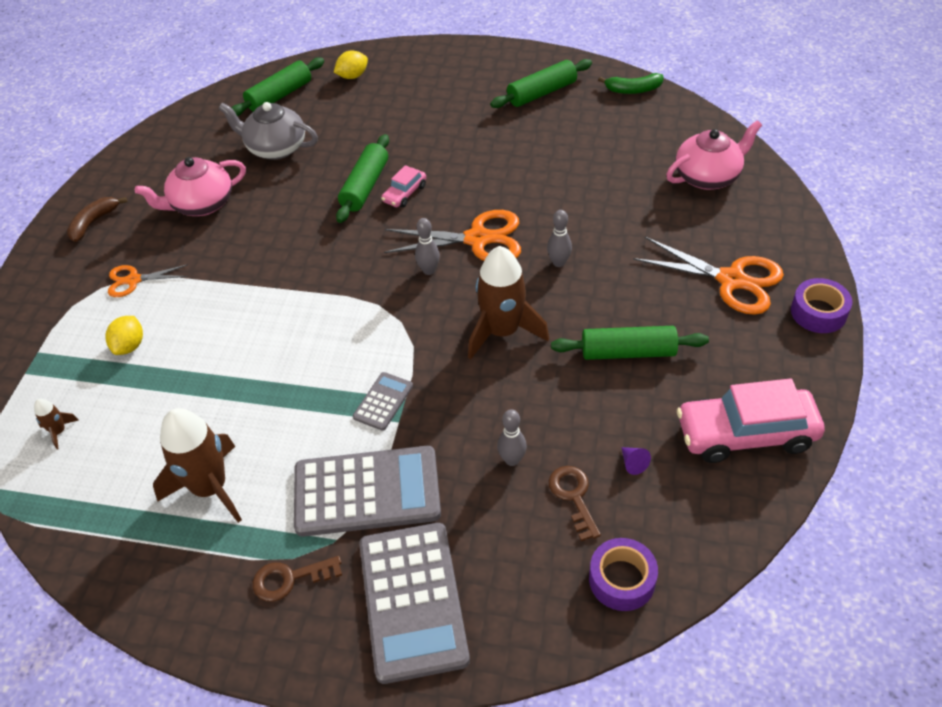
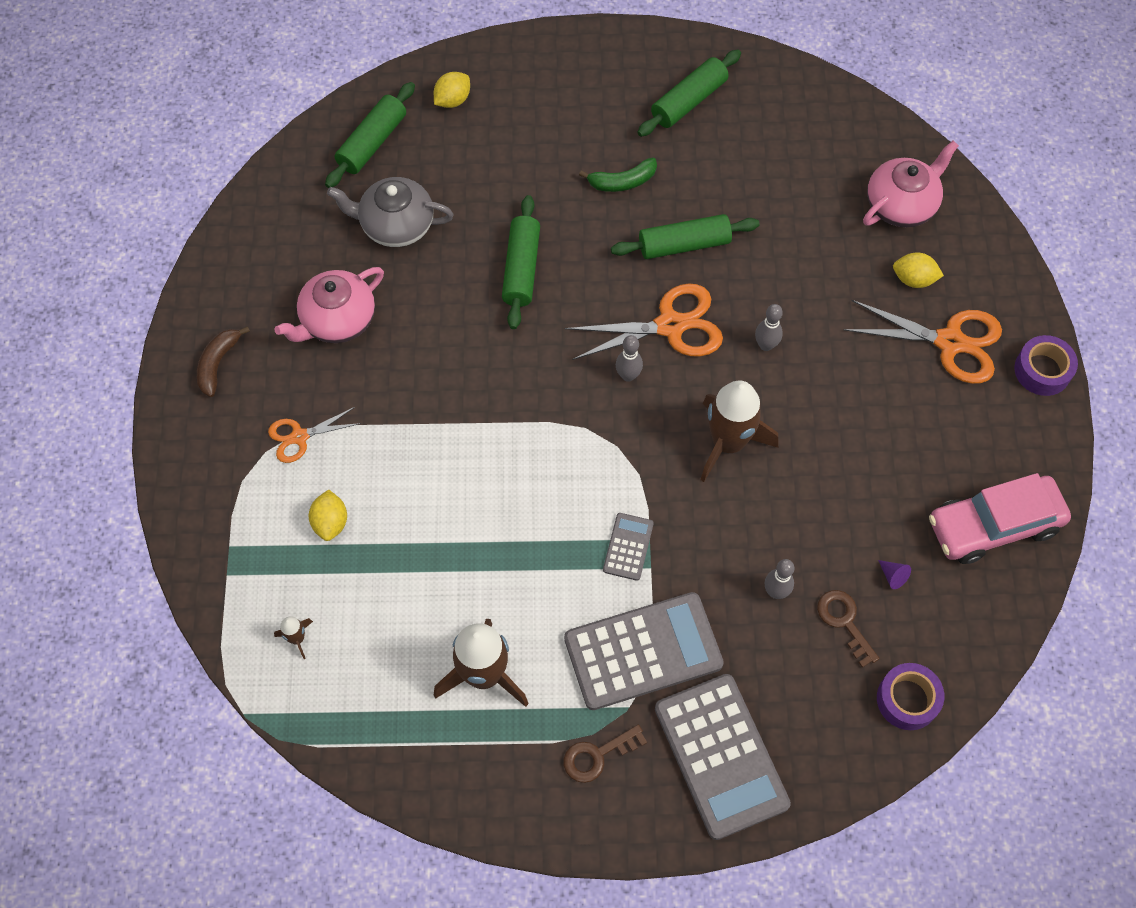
camera: 15 degrees left, 15 degrees up
pink car [381,165,426,208] -> none
green rolling pin [551,326,709,360] -> green rolling pin moved to [611,214,760,259]
green banana [598,73,663,94] -> green banana moved to [579,158,657,192]
none -> yellow lemon [893,253,944,288]

